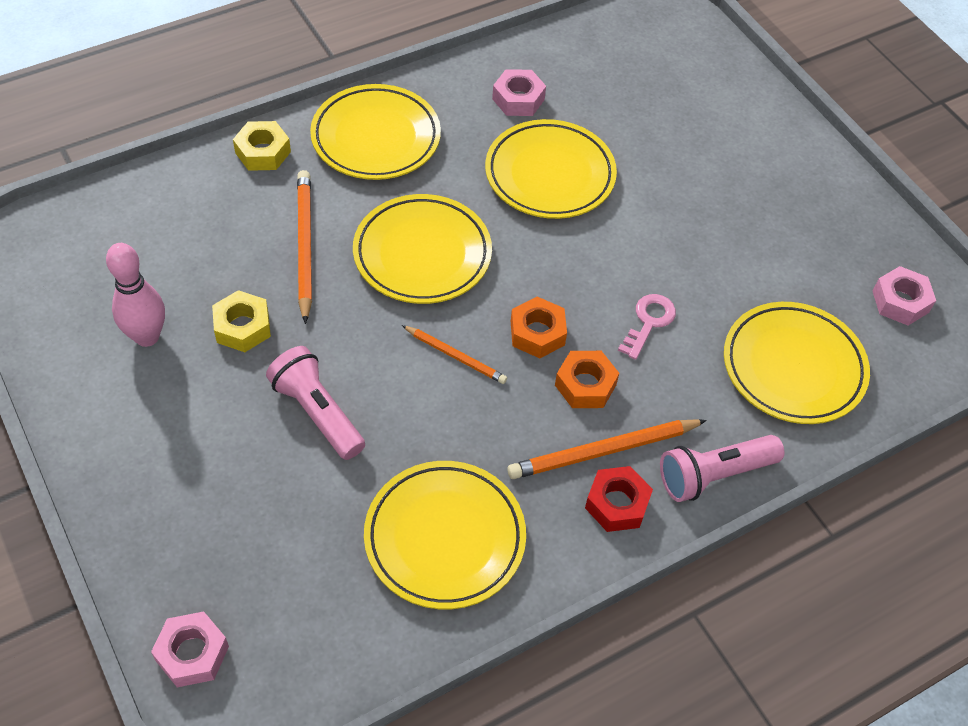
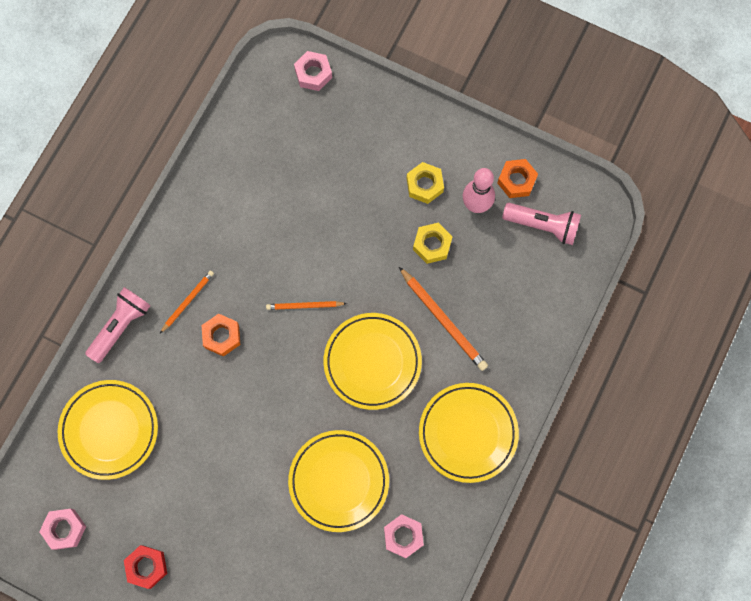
camera: 150 degrees right, 20 degrees up
yellow nut [233,121,291,171] -> yellow nut moved to [406,162,444,204]
pink flashlight [266,346,365,460] -> pink flashlight moved to [502,203,581,245]
yellow plate [364,461,526,609] -> none
orange pencil [507,419,707,479] -> orange pencil [160,270,214,333], size x0.60
orange nut [511,297,567,358] -> orange nut moved to [497,159,538,198]
red nut [585,466,653,532] -> red nut moved to [124,545,167,589]
pink key [618,294,676,360] -> none

